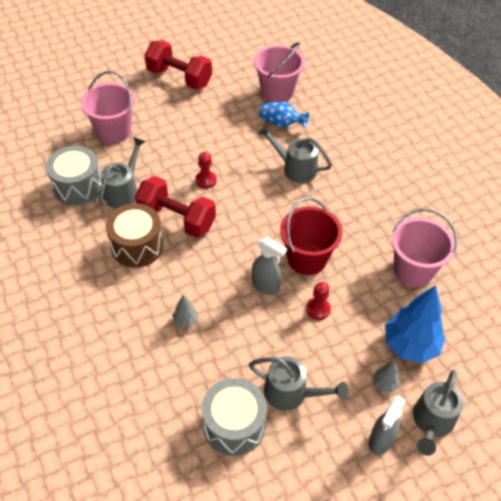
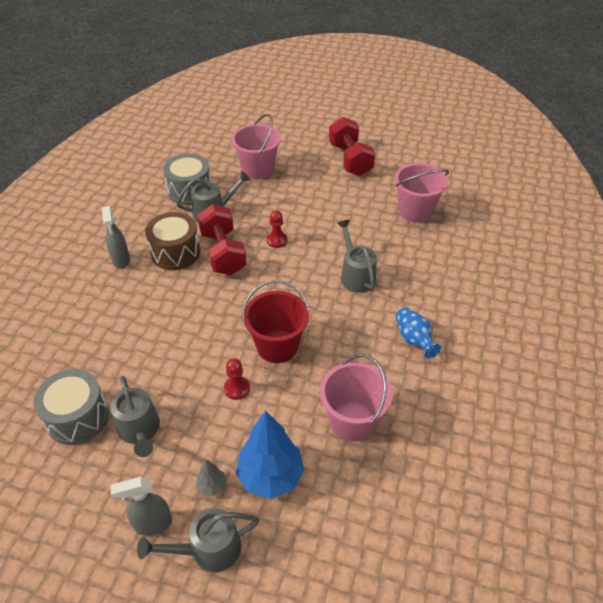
camera: 45 degrees right, 5 degrees down
grey tree [172,295,199,328] -> none
grey spray bottle [252,237,287,295] -> grey spray bottle moved to [102,206,130,269]
blue vase [259,102,309,128] -> blue vase moved to [396,307,441,359]

